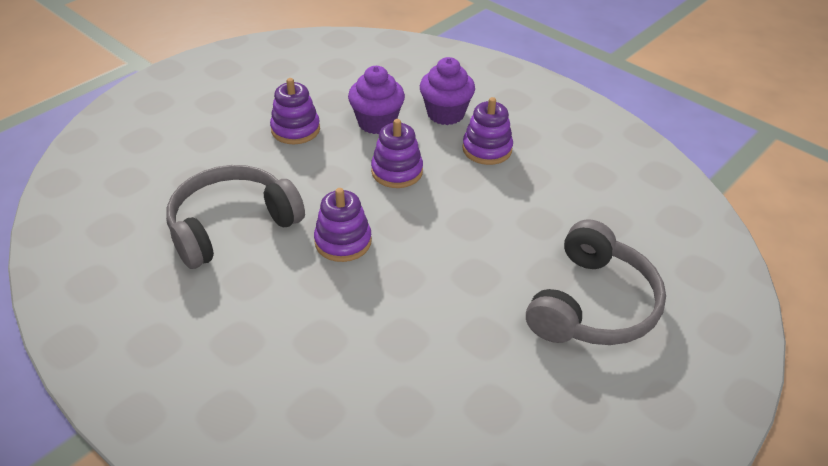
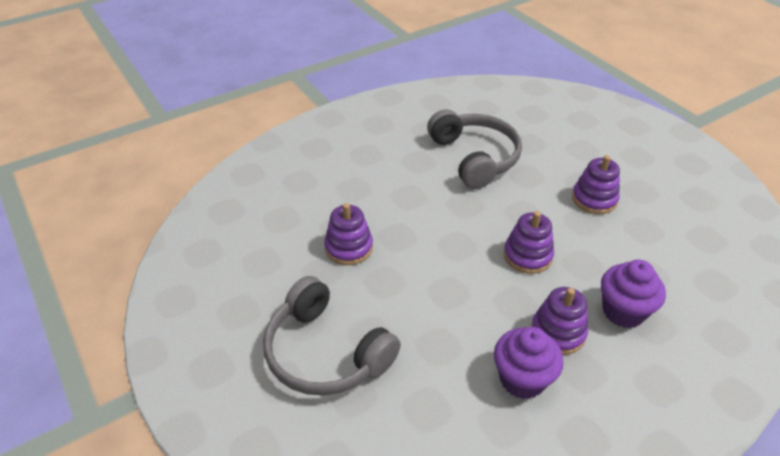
camera: 105 degrees right, 0 degrees up
purple stacking toy [314,188,372,262] -> purple stacking toy moved to [324,203,373,265]
purple cupcake [348,66,405,134] -> purple cupcake moved to [494,327,564,399]

